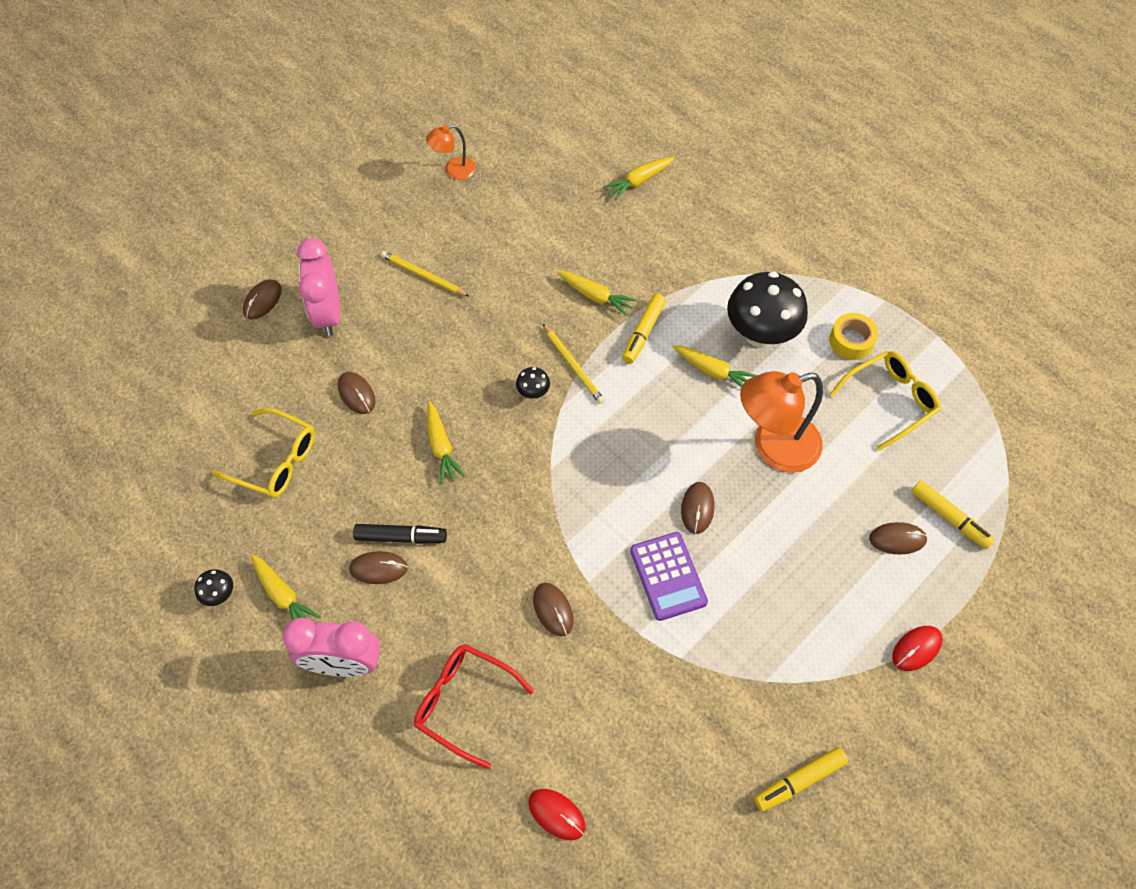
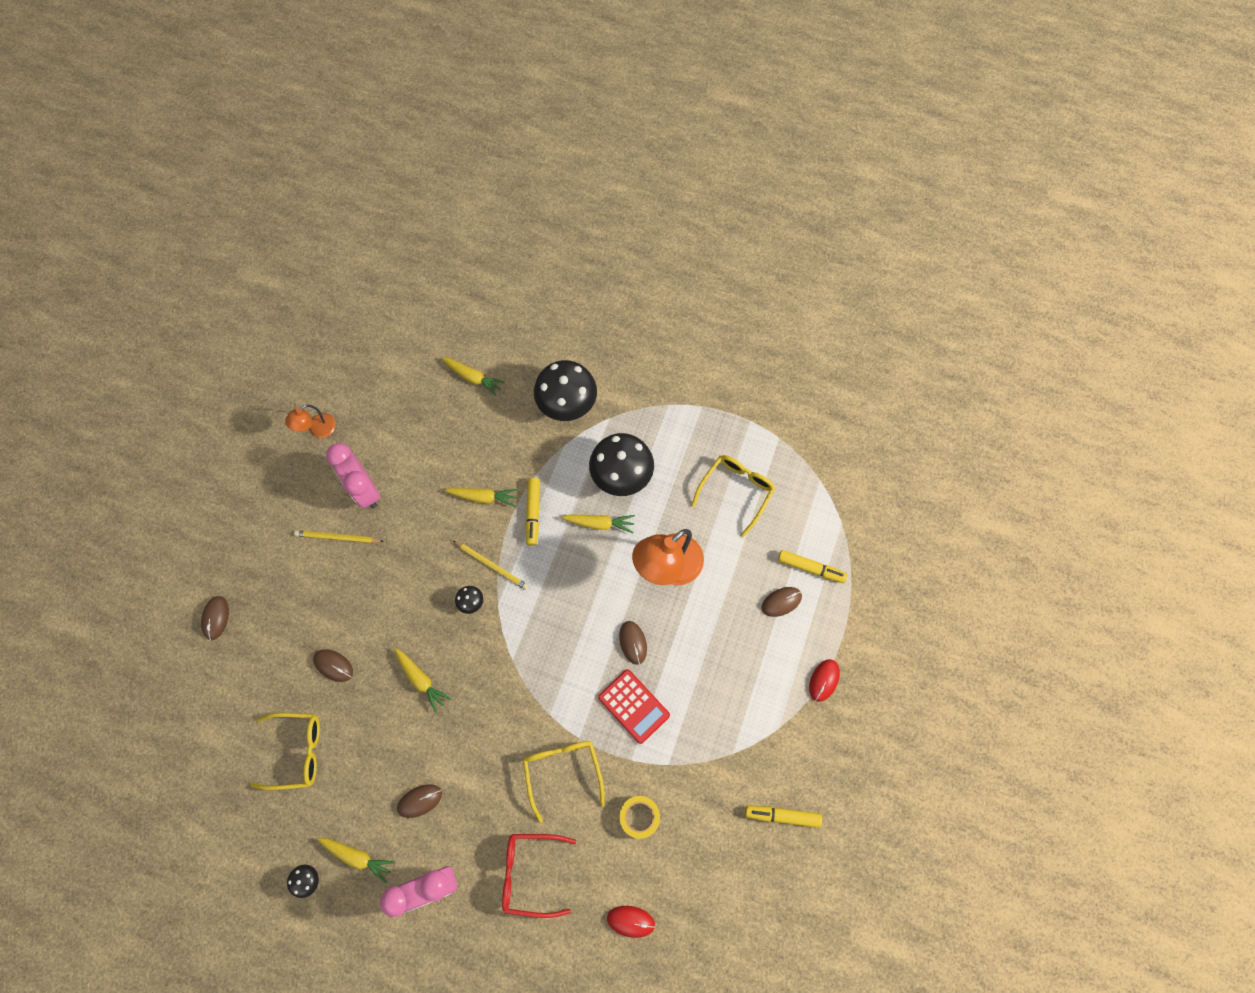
camera: 25 degrees left, 10 degrees up
pink clock [297,238,340,336] -> pink clock moved to [326,443,380,508]
black marker [353,524,447,544] -> none
brown mouse [533,583,574,636] -> yellow glasses [523,741,605,823]
yellow carrot [603,157,674,201] -> yellow carrot turned 90 degrees counterclockwise [441,357,505,396]
purple calculator [630,532,708,621] -> red calculator [598,669,670,744]
yellow marker [754,747,848,811] -> yellow marker turned 60 degrees clockwise [745,805,822,828]
yellow tape [829,313,878,360] -> yellow tape moved to [619,796,660,839]
none -> black mushroom [534,360,597,421]

